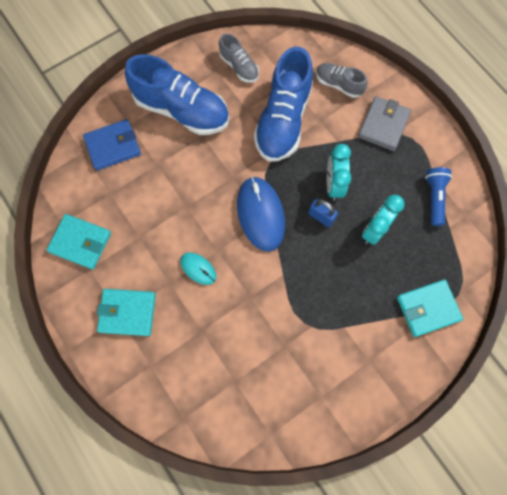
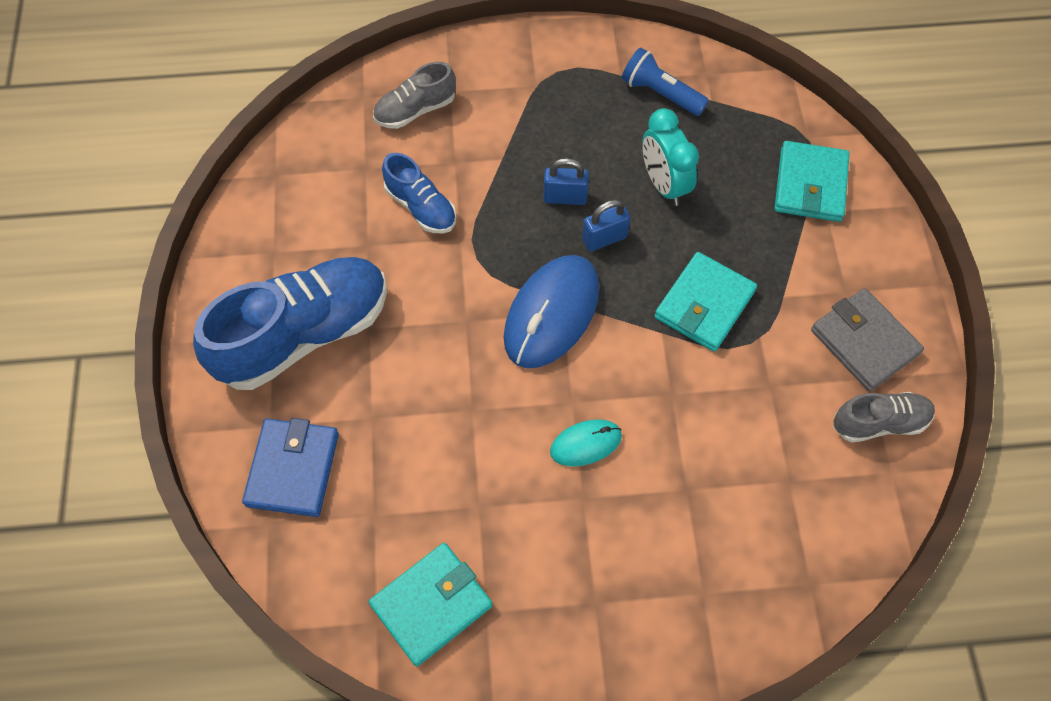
camera: 60 degrees left, 10 degrees down
turquoise wallet [97,289,156,336] -> turquoise wallet moved to [655,252,757,352]
grey shoe [219,33,259,83] -> grey shoe moved to [833,392,935,442]
blue mouse [237,177,285,251] -> blue mouse turned 75 degrees counterclockwise [504,255,599,368]
blue shoe [254,47,313,162] -> blue shoe [382,153,456,233], size x0.51
turquoise clock [327,144,351,200] -> blue padlock [543,158,589,205]
grey wallet [358,96,411,151] -> grey wallet moved to [811,288,924,391]

